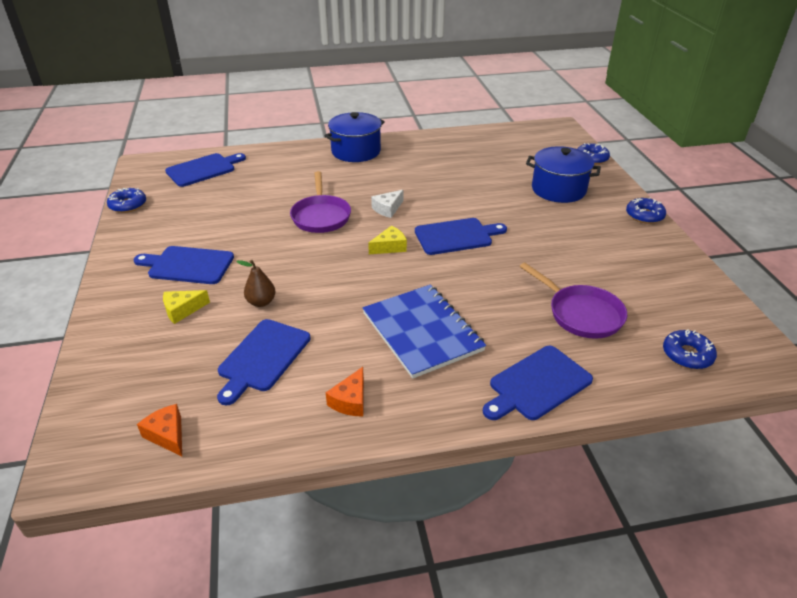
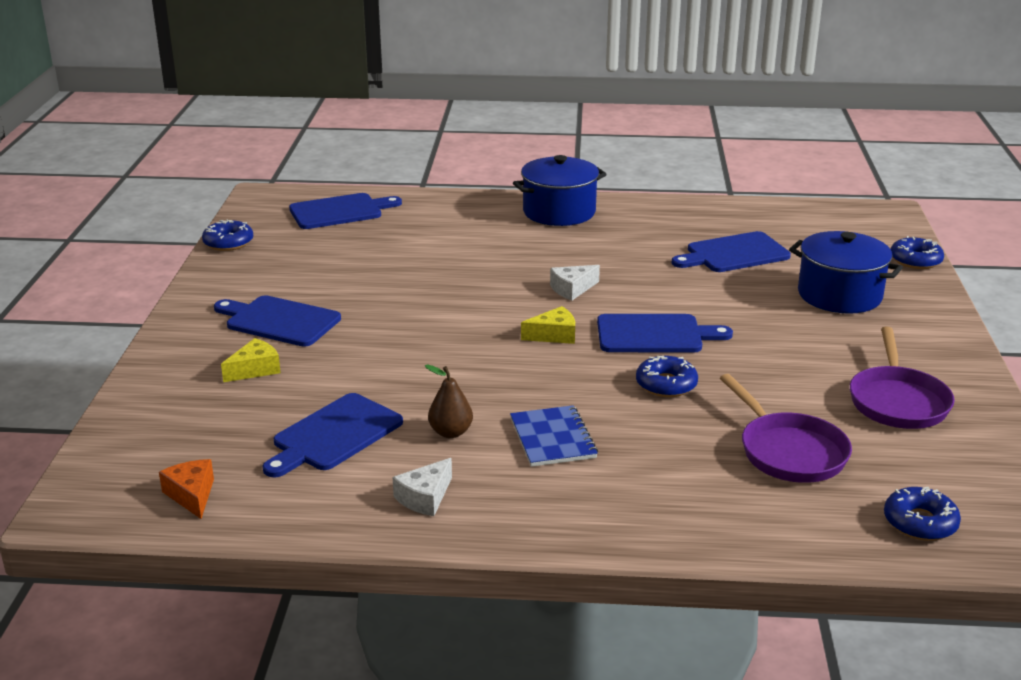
camera: 15 degrees right, 10 degrees down
yellow cheese [163,290,210,324] -> yellow cheese turned 150 degrees clockwise [221,338,281,382]
brown pear [236,260,276,307] -> brown pear moved to [425,364,473,438]
purple pan [290,171,351,233] -> purple pan moved to [850,327,955,429]
orange cheese [326,367,364,416] -> white cheese [393,458,452,516]
blue notebook [362,285,486,379] -> blue notebook [510,405,598,467], size x0.60
blue cutting board [483,346,593,420] -> blue cutting board moved to [672,231,791,272]
blue donut [626,197,666,224] -> blue donut moved to [636,355,698,397]

